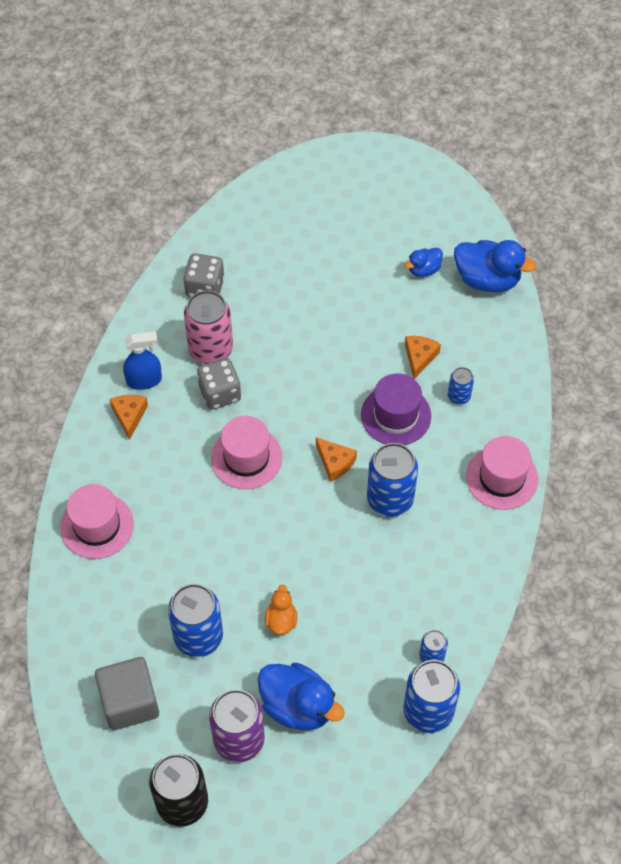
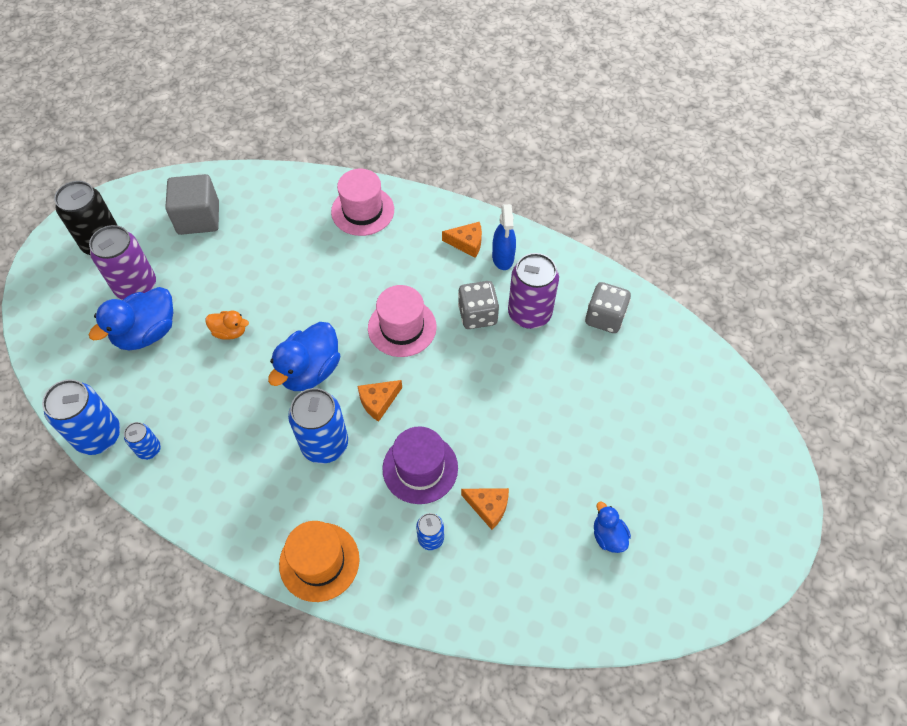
camera: 100 degrees right, 0 degrees up
blue can [168,584,223,657] -> none
pink can [184,290,233,364] -> purple can [508,253,559,329]
blue duck [454,240,536,292] -> blue duck moved to [268,322,340,391]
pink hat [466,436,538,510] -> orange hat [279,521,360,602]

